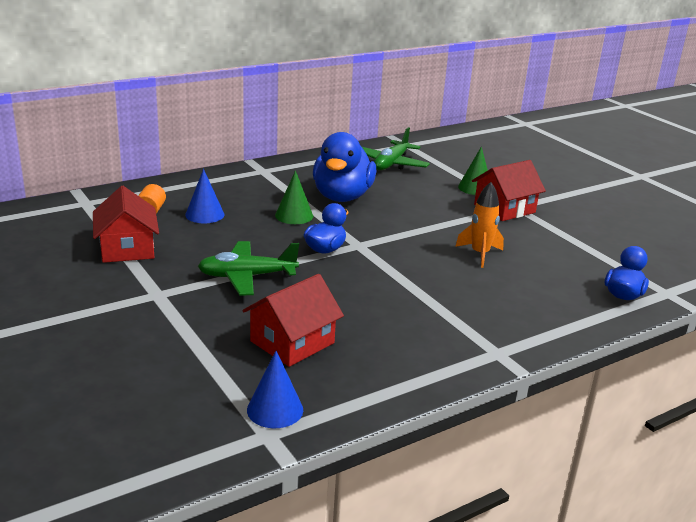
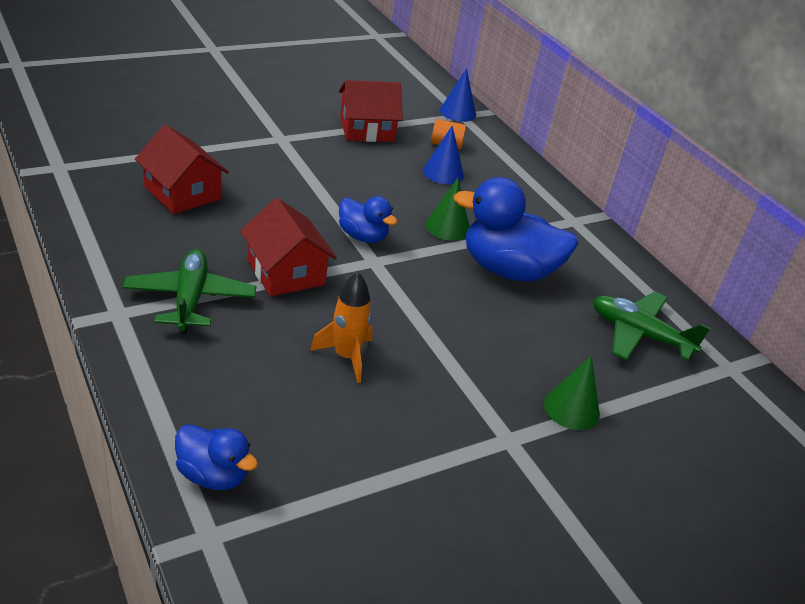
camera: 90 degrees right, 10 degrees up
green plane [198,241,299,296] -> green plane moved to [123,249,256,334]
blue cone [247,351,303,428] -> blue cone moved to [440,68,476,122]
red house [472,160,546,221] -> red house moved to [240,198,337,297]

